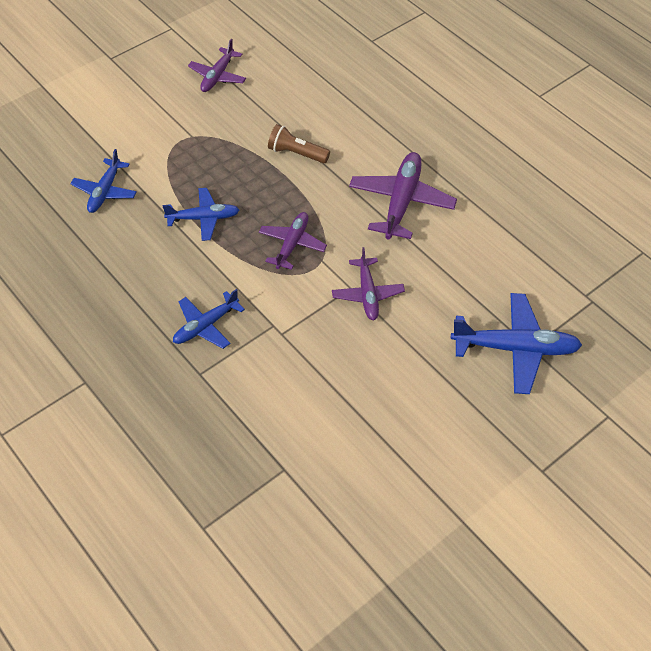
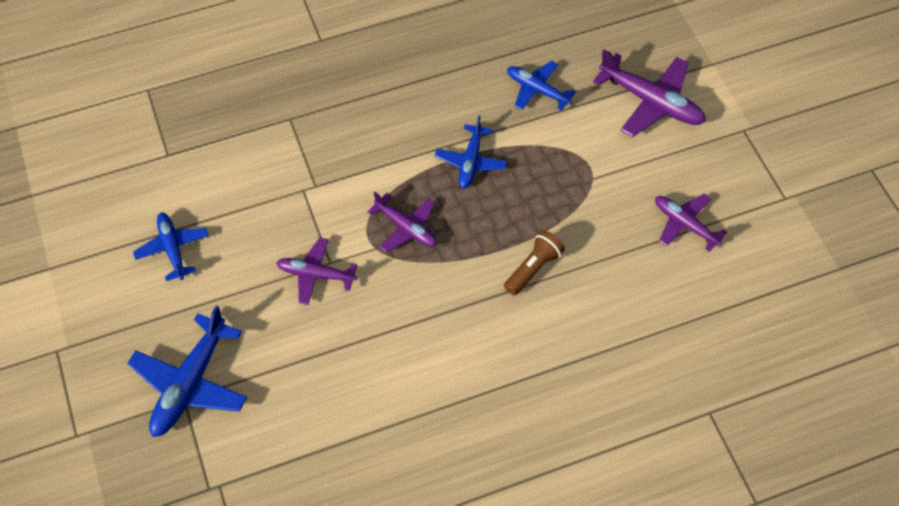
camera: 110 degrees right, 5 degrees up
blue plane [173,289,245,349] -> blue plane moved to [133,213,209,281]
purple plane [349,152,457,240] -> purple plane moved to [593,49,706,137]

